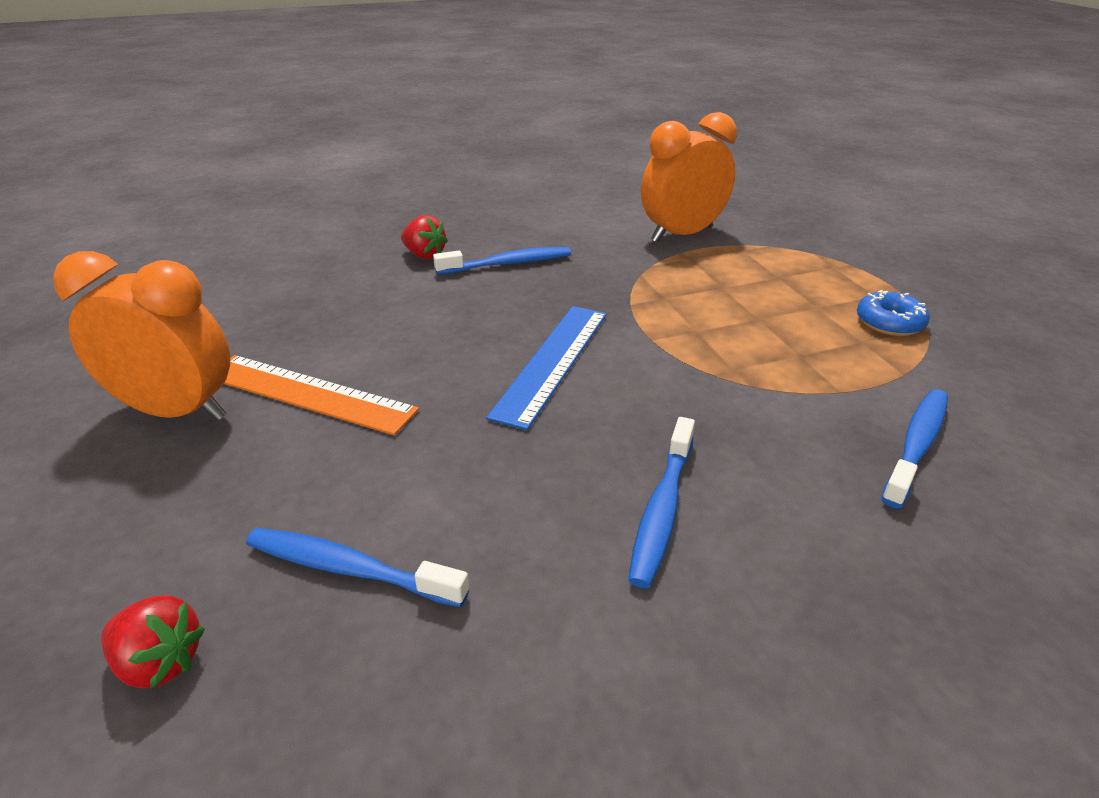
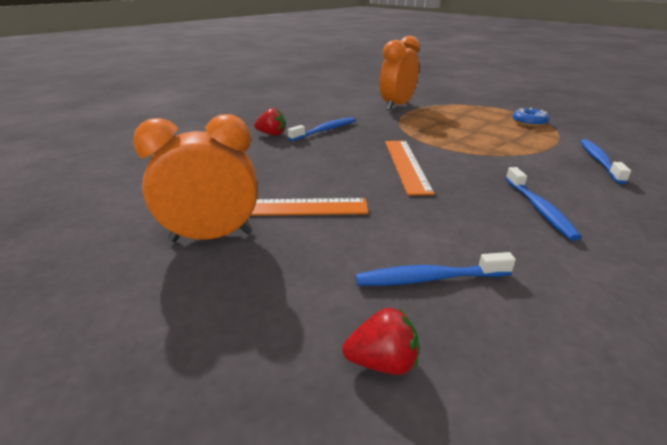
camera: 25 degrees left, 5 degrees down
blue ruler [486,306,607,430] -> orange ruler [385,141,435,195]

